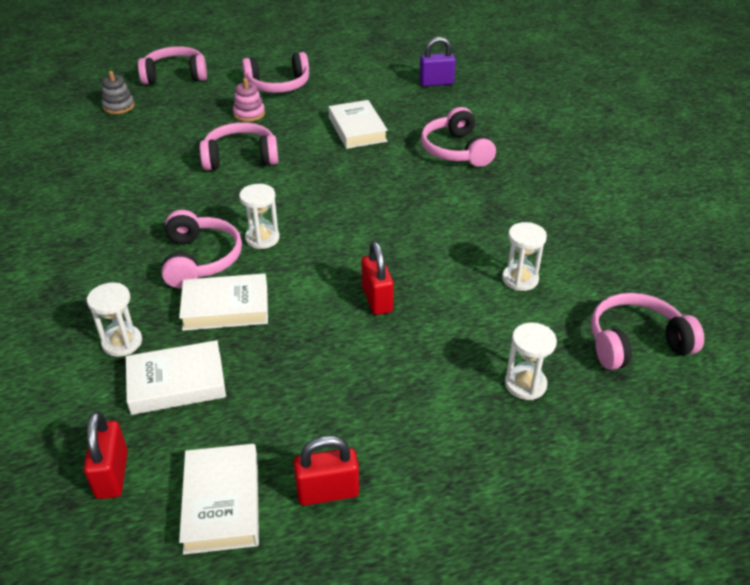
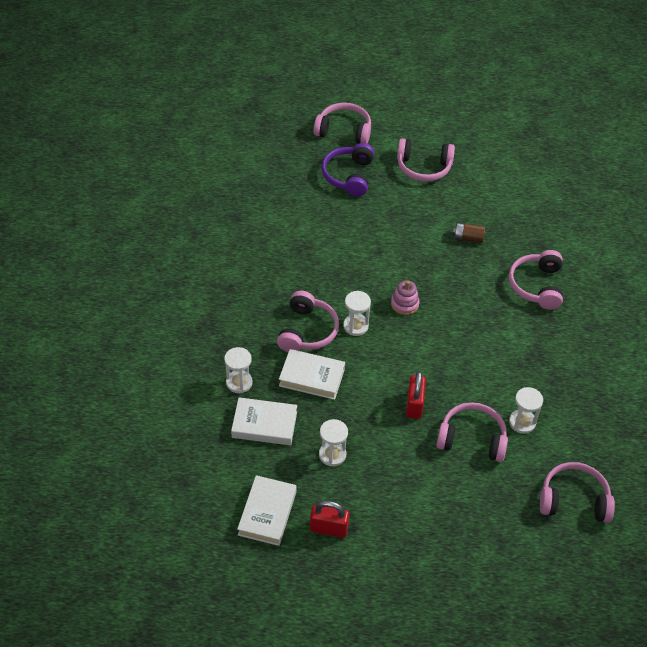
camera: 20 degrees right, 10 degrees up
red padlock [84,412,128,499] -> none
grey stacking toy [102,71,135,114] -> none
pink headphones [200,122,278,170] -> pink headphones moved to [436,402,508,462]
pink stacking toy [233,78,265,122] -> pink stacking toy moved to [391,280,420,315]
white book [328,100,388,149] -> brown battery [453,223,485,243]
purple padlock [419,37,456,86] -> none
white hourglass [505,322,557,400] -> white hourglass moved to [319,419,348,466]
none -> purple headphones [322,143,374,196]

